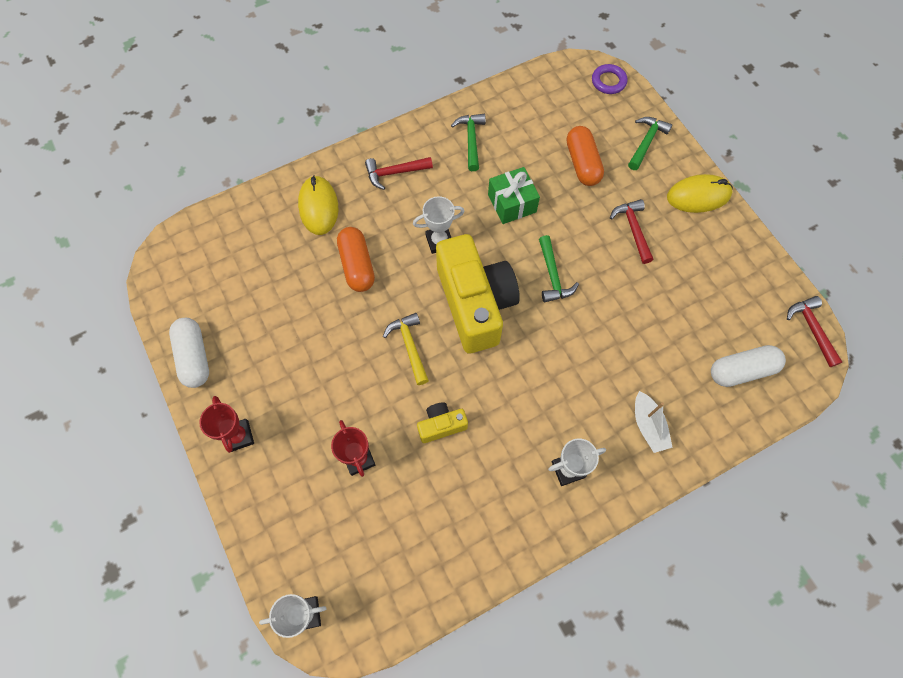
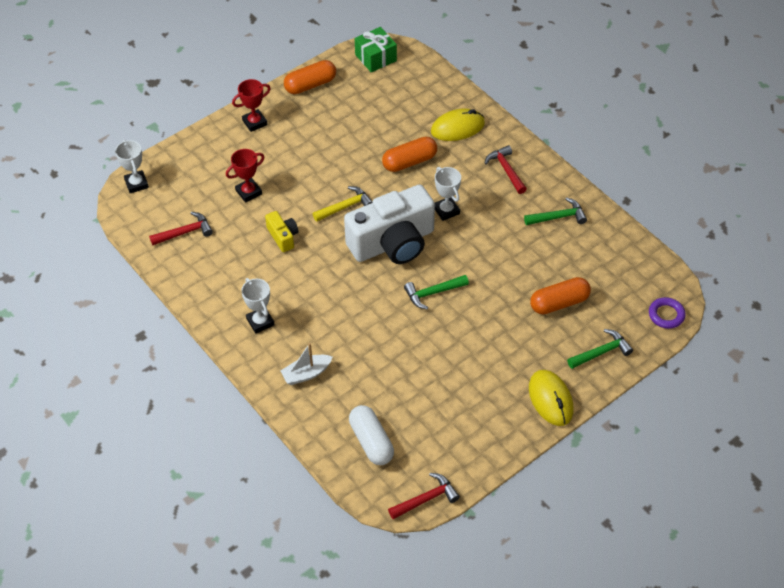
camera: 80 degrees right, 15 degrees down
white capsule [169,318,209,388] -> orange capsule [284,60,336,94]
yellow camera [436,234,520,354] -> white camera [344,184,435,264]
green gift [488,167,540,224] -> green gift moved to [355,27,397,72]
red hammer [610,199,653,264] -> red hammer moved to [149,212,213,245]
green hammer [628,117,672,170] -> green hammer turned 45 degrees counterclockwise [567,329,633,369]

